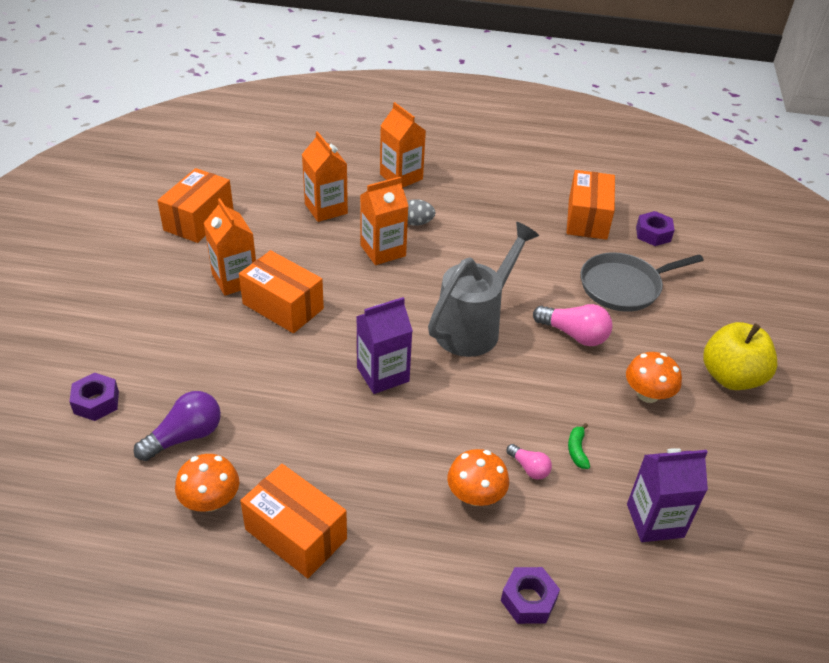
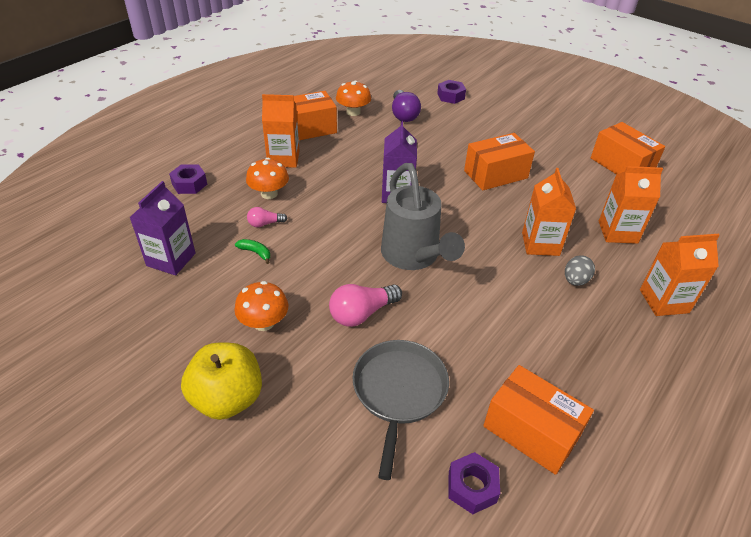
camera: 120 degrees right, 0 degrees up
orange carton [204,198,256,296] -> orange carton moved to [262,94,299,168]

